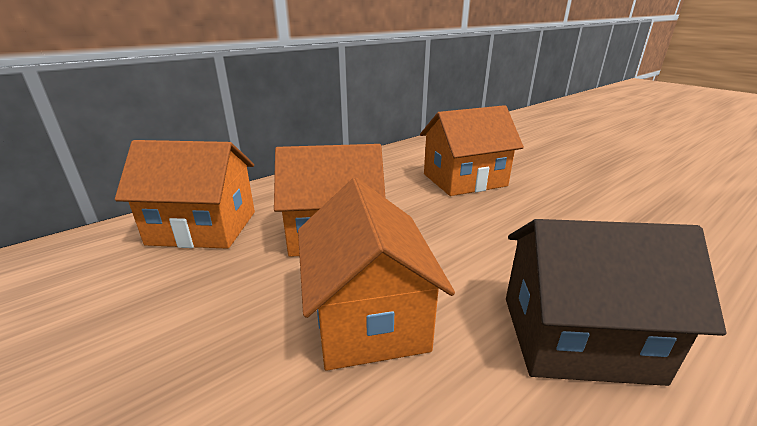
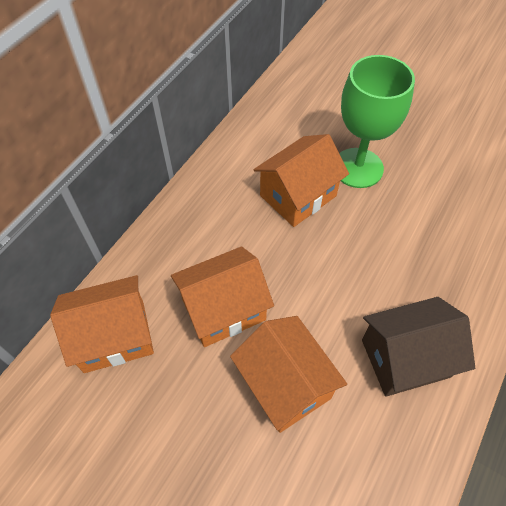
camera: 20 degrees left, 30 degrees up
none -> green goblet [339,55,415,188]

